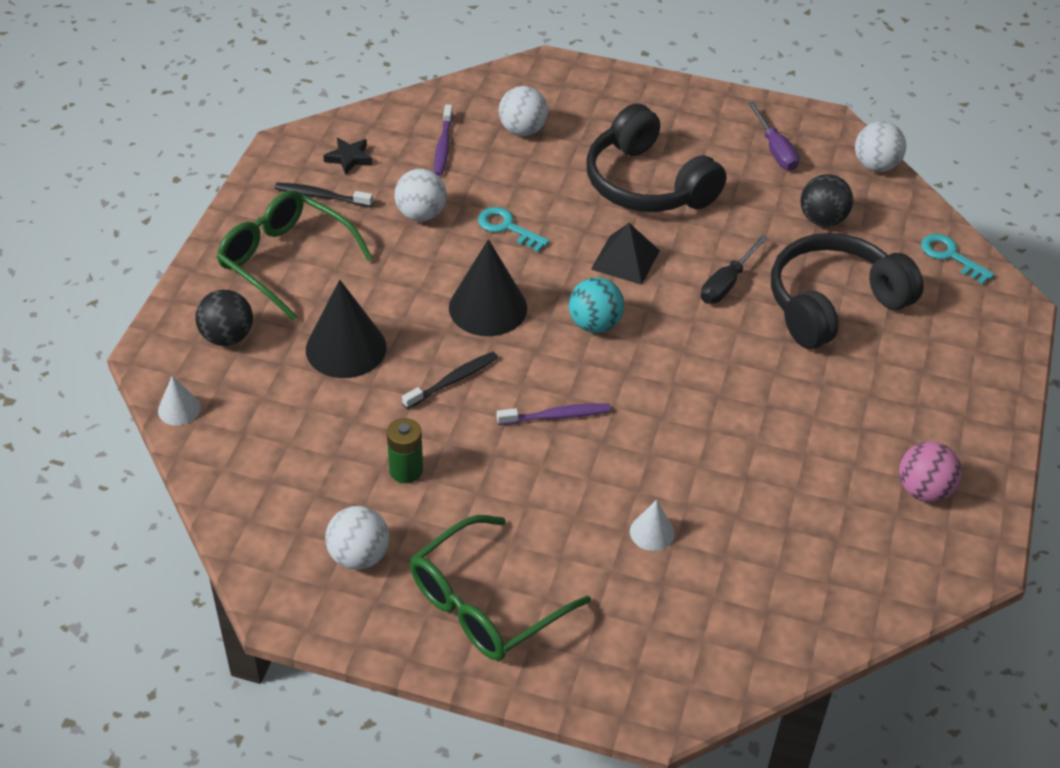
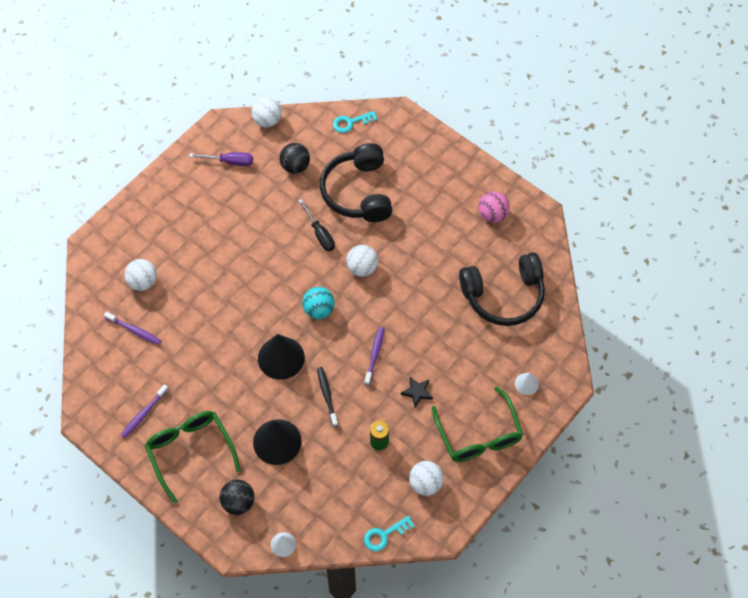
camera: 65 degrees left, 15 degrees up
green glasses [217,190,373,320] -> green glasses turned 90 degrees clockwise [145,411,241,503]
black toothbrush [275,182,373,207] -> purple toothbrush [121,384,169,438]
black star [323,138,372,175] -> black star moved to [401,377,433,407]
white ball [394,169,447,221] -> white ball moved to [346,245,378,277]
turquoise key [478,207,549,252] -> turquoise key moved to [364,515,414,552]
black headphones [586,104,727,212] -> black headphones moved to [459,252,545,326]
black pyramid [591,223,660,285] -> none
white cone [630,500,675,551] -> white cone moved to [515,373,539,395]

